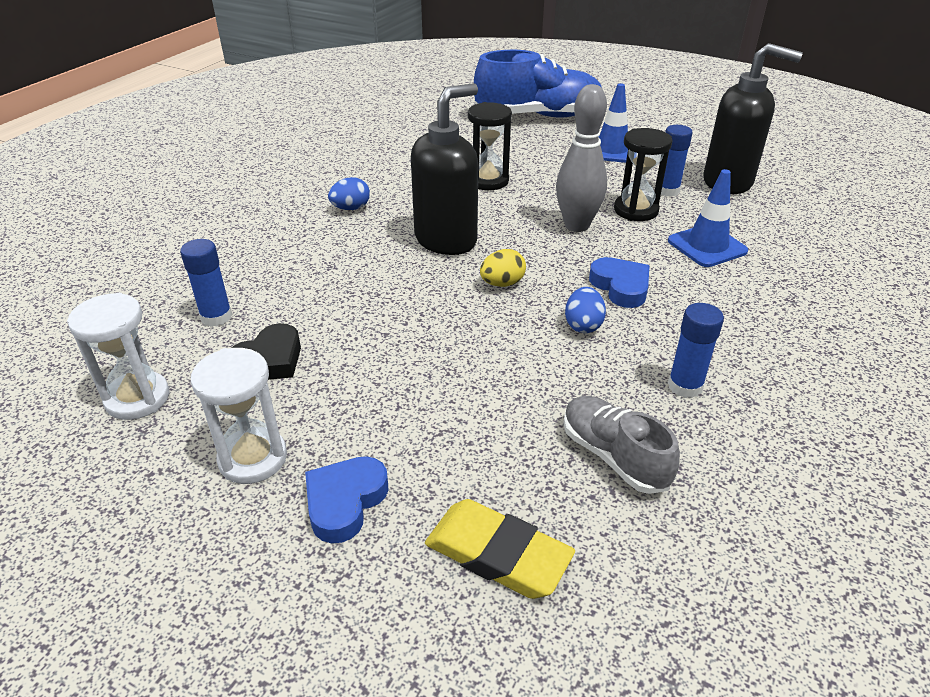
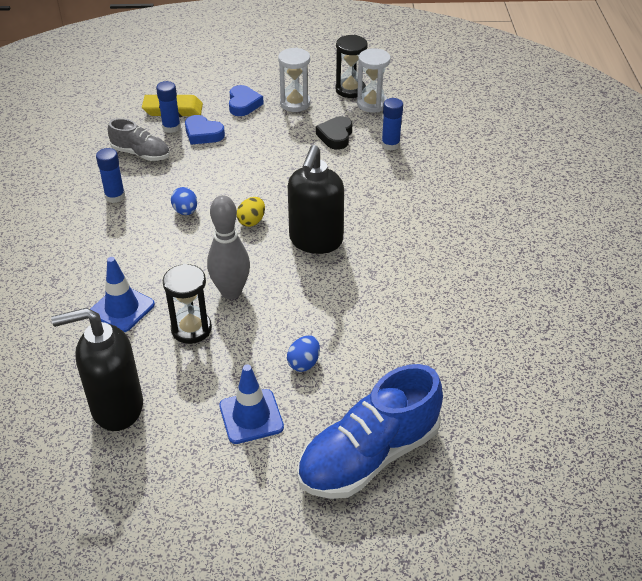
camera: 150 degrees right, 5 degrees up
blue egg [328,177,370,210] -> blue egg moved to [287,335,320,372]
black hourglass [468,102,512,190] -> black hourglass moved to [335,35,368,98]
blue heart [589,257,649,308] -> blue heart moved to [185,115,225,145]
blue glue stick [661,125,693,197] -> blue glue stick moved to [156,81,181,133]

